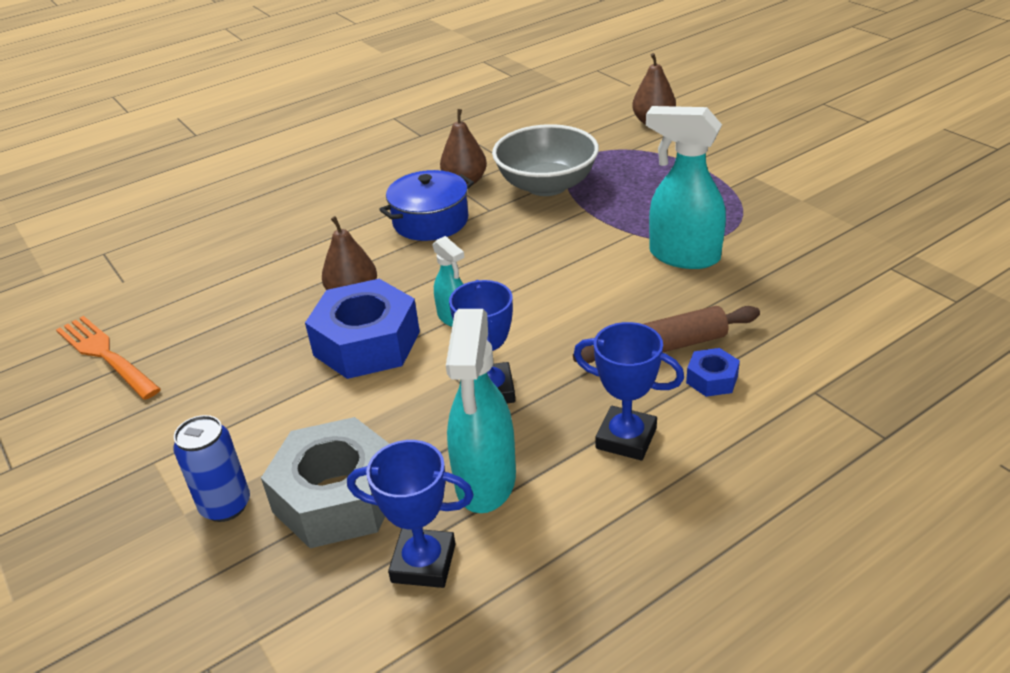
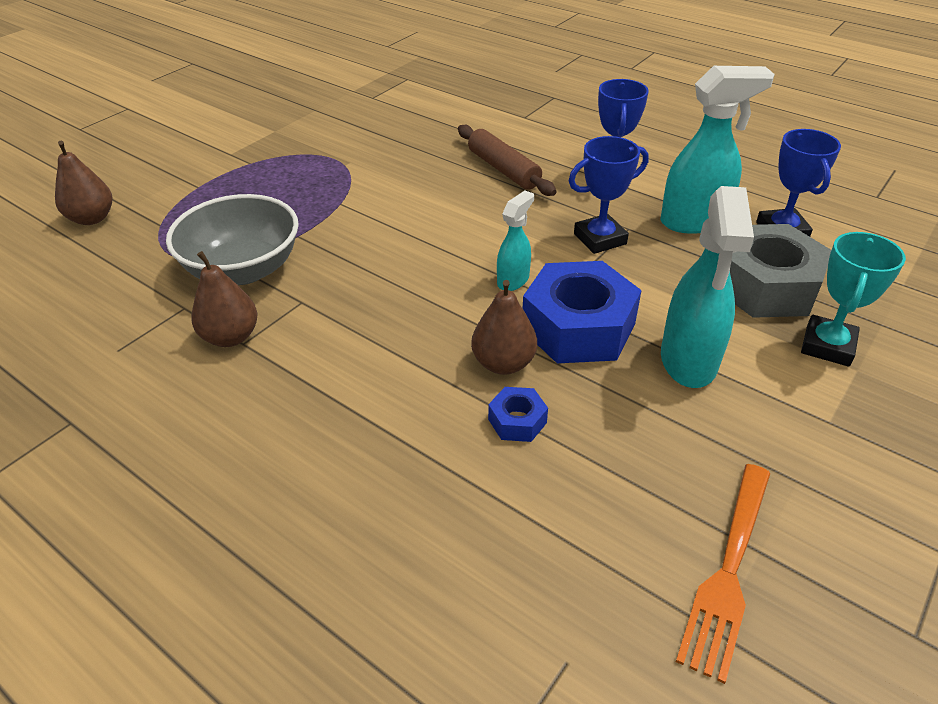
camera: 110 degrees left, 5 degrees up
blue can [173,415,250,522] -> turquoise trophy [801,232,906,367]
blue pot [379,170,474,241] -> none
turquoise spray bottle [646,106,726,269] -> turquoise spray bottle moved to [661,186,754,388]
blue nut [686,348,740,397] -> blue nut moved to [488,387,548,442]

